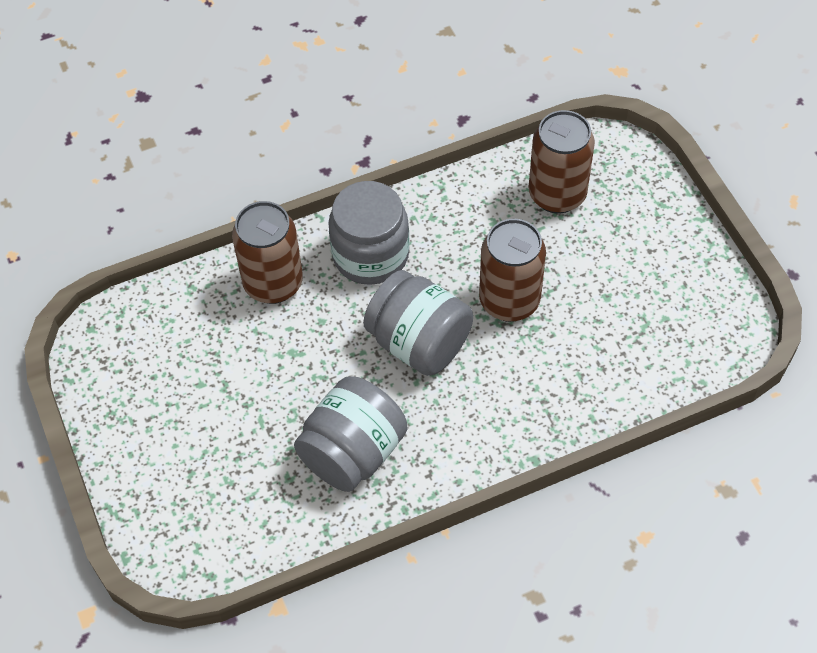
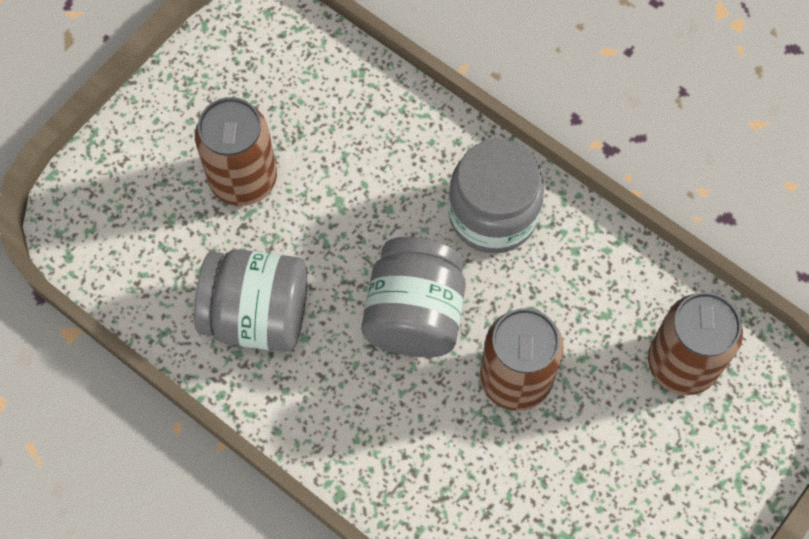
camera: 60 degrees right, 10 degrees up
brown can [232,201,303,304] -> brown can moved to [195,97,277,206]

